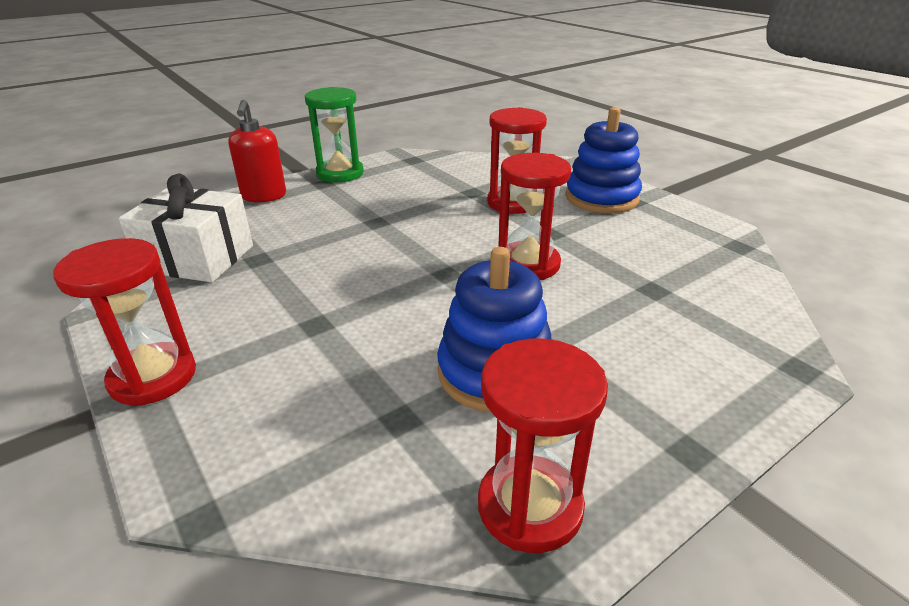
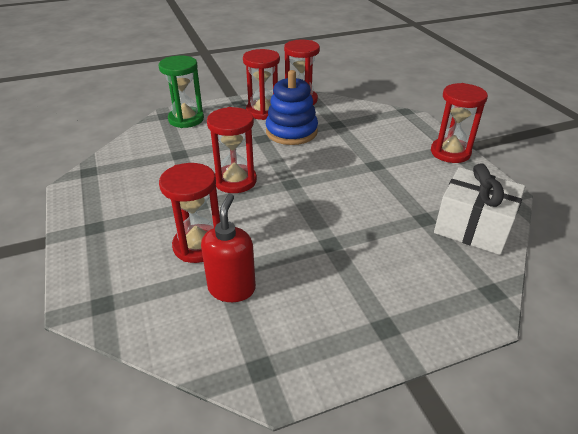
camera: 165 degrees left, 5 degrees up
red soap dispenser [228,100,286,202] -> red soap dispenser moved to [201,194,256,302]
green hourglass [305,87,364,182] -> green hourglass moved to [158,56,204,128]
blue stacking toy [565,107,642,213] -> none
none -> red hourglass [243,49,280,120]

